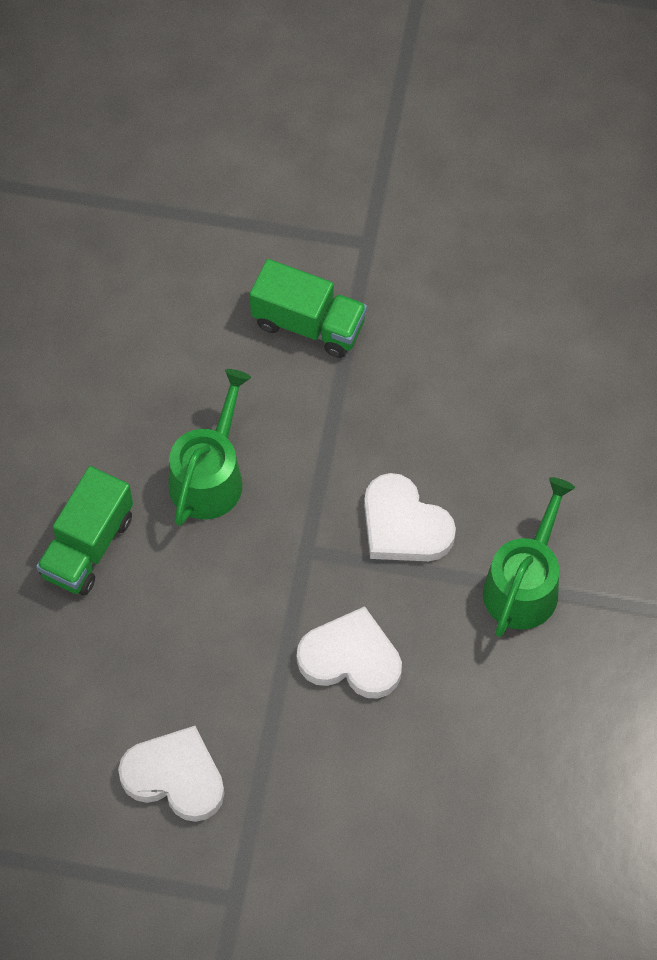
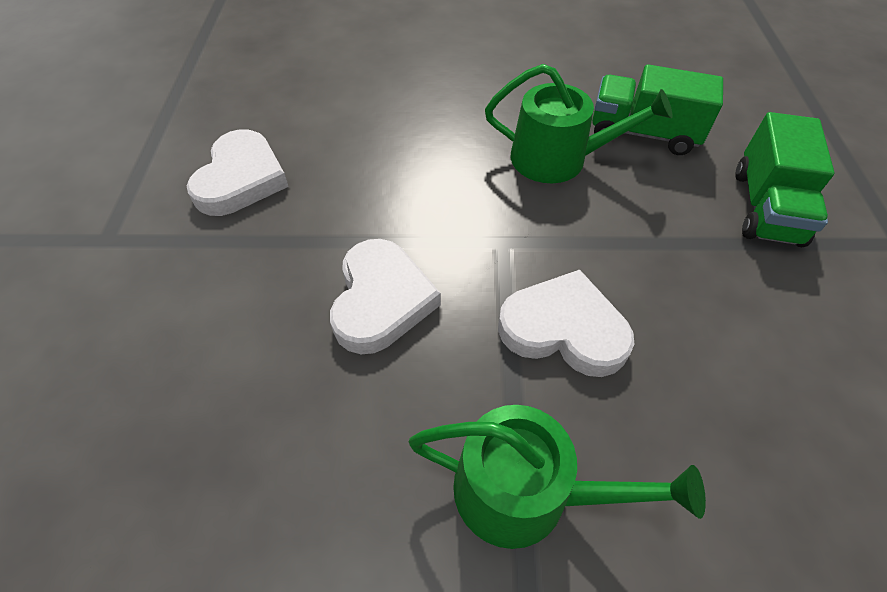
camera: 80 degrees right, 10 degrees down
green truck [36,466,133,596] -> green truck moved to [592,64,723,155]
white heart [364,473,456,561] -> white heart turned 75 degrees clockwise [498,270,634,377]

